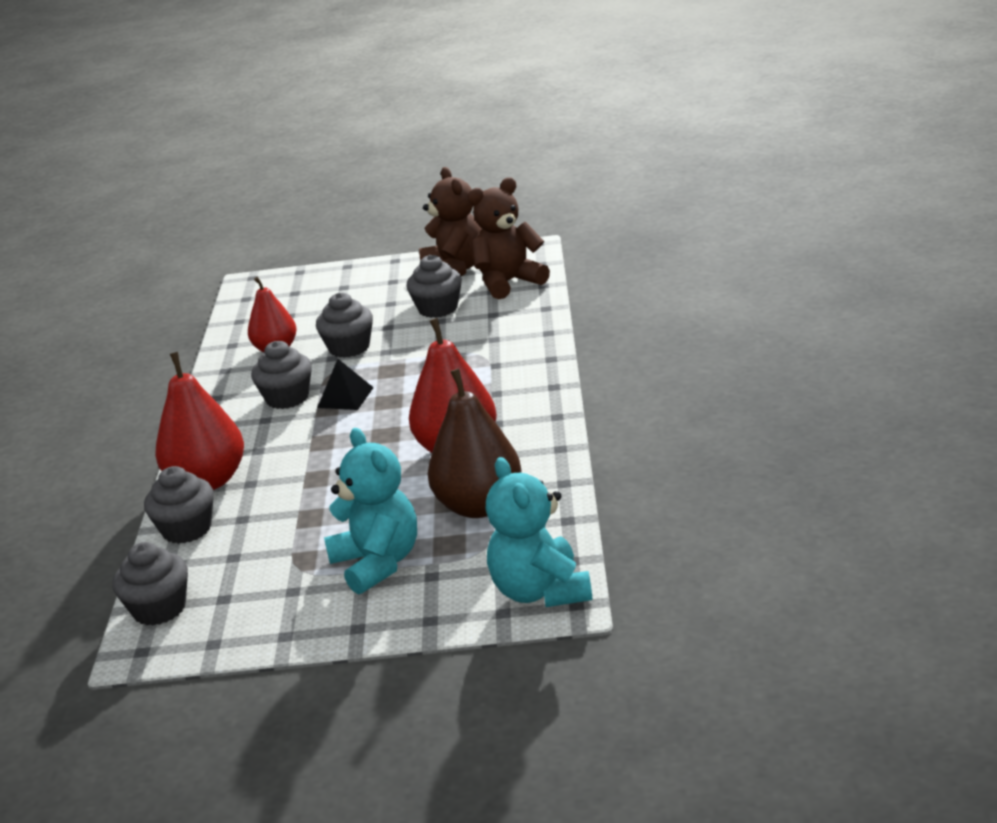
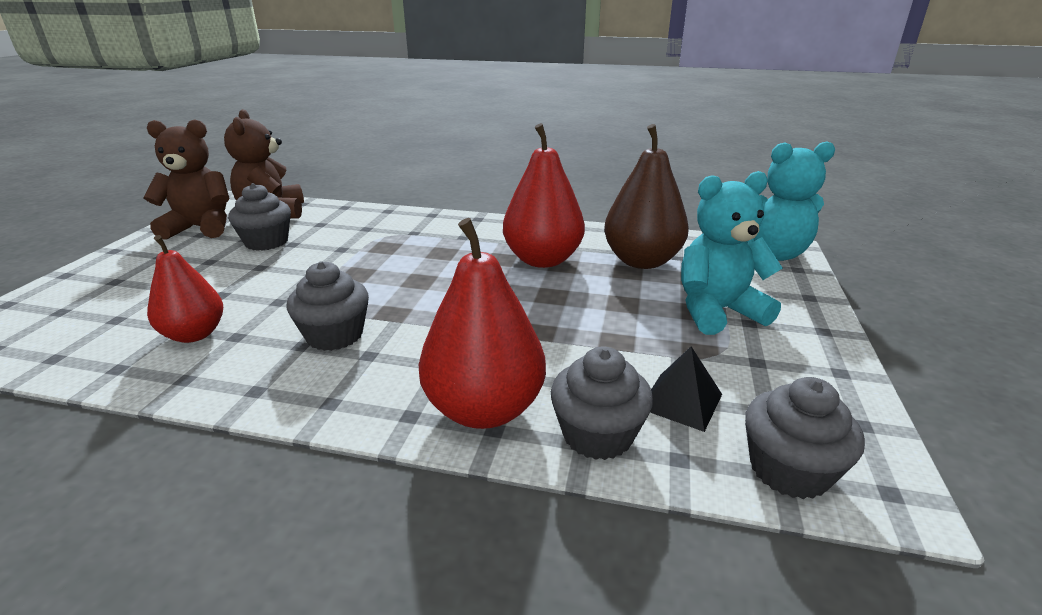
camera: 80 degrees left, 0 degrees up
grey cupcake [316,293,373,358] -> none
black pyramid [317,359,374,410] -> black pyramid moved to [650,347,722,432]

